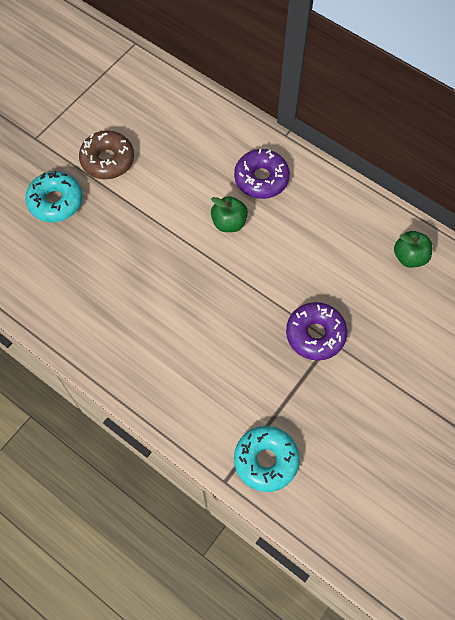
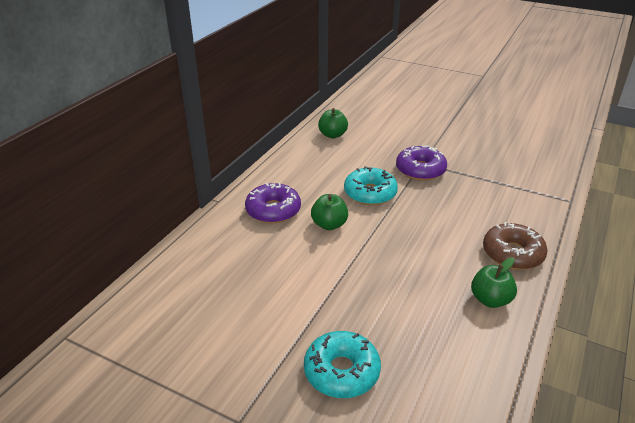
camera: 100 degrees left, 30 degrees down
brown donut [79,131,134,179] -> brown donut moved to [483,222,548,270]
turquoise donut [234,426,300,492] -> turquoise donut moved to [344,166,398,205]
none -> green apple [471,257,517,308]

